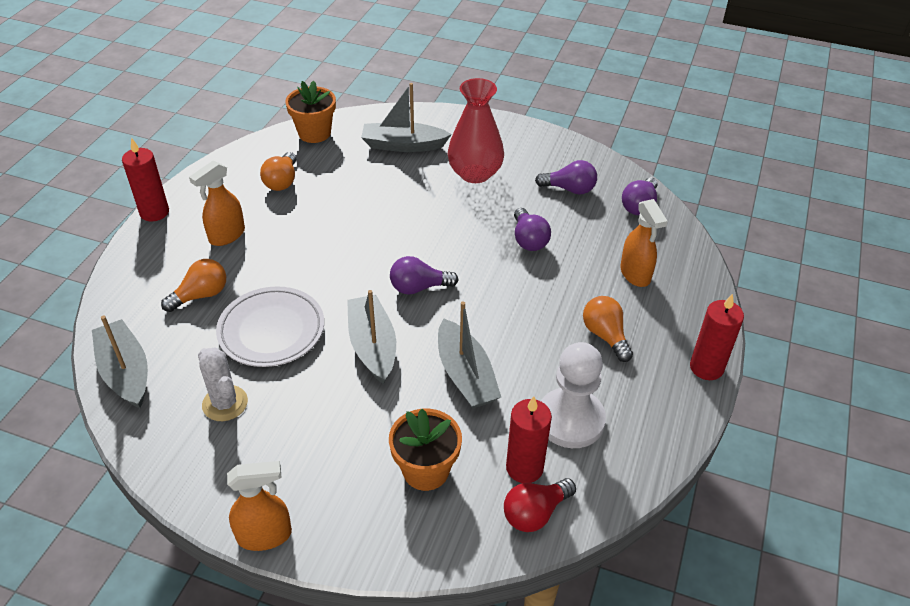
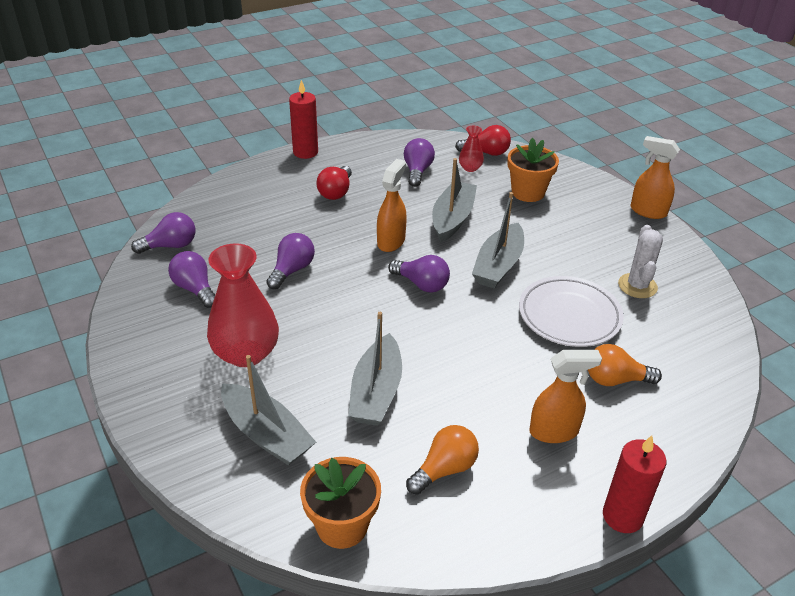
camera: 140 degrees left, 5 degrees down
grey boat [92,315,148,408] -> grey boat moved to [348,312,402,426]
red candle [506,396,552,483] -> red vase [459,126,484,172]
white pawn [541,342,606,448] -> purple light bulb [404,138,435,187]
orange light bulb [583,296,633,362] -> red light bulb [317,166,352,200]
orange spray bottle [620,199,668,287] -> orange spray bottle moved to [377,159,407,252]

